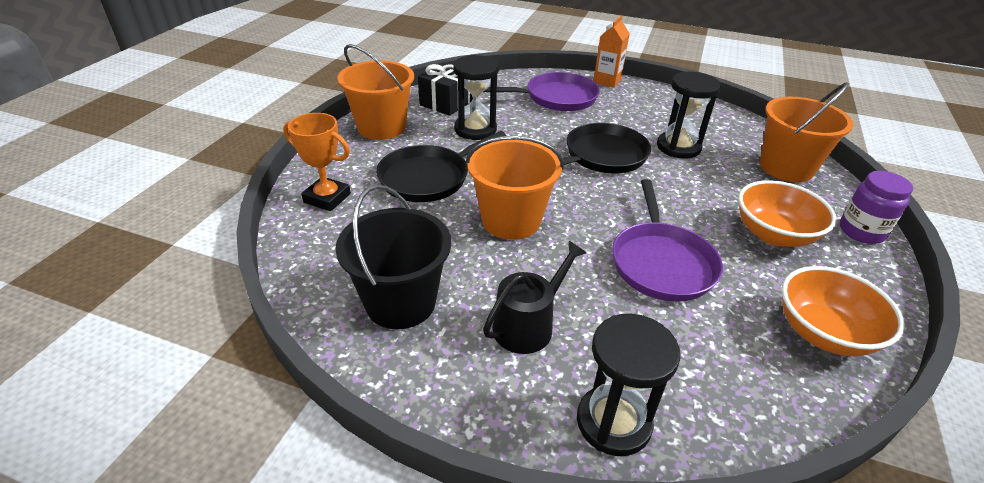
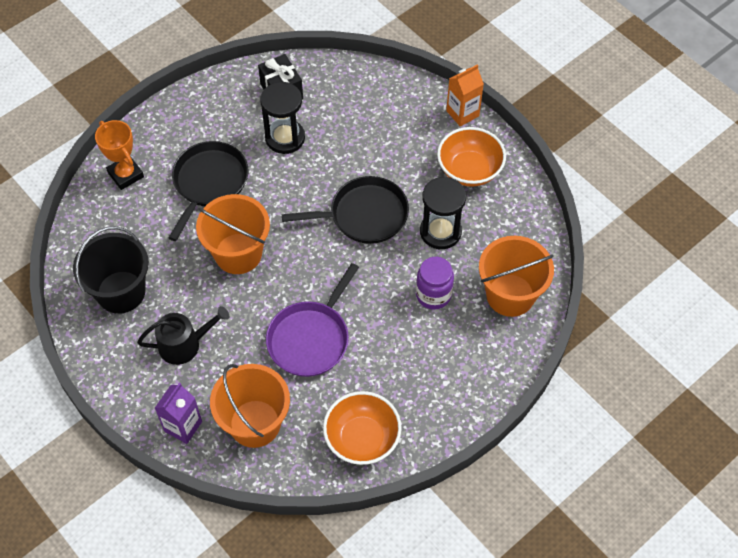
camera: 30 degrees right, 20 degrees up
orange bucket [338,44,414,140] -> orange bucket moved to [210,364,290,448]
black pan [376,131,506,202] -> black pan turned 120 degrees clockwise [169,141,248,241]
purple pan [484,72,600,111] -> none
black hourglass [577,314,680,456] -> purple carton [155,383,202,444]
orange bowl [738,180,837,247] -> orange bowl moved to [437,127,506,187]
purple jar [840,171,913,244] -> purple jar moved to [416,257,454,310]

